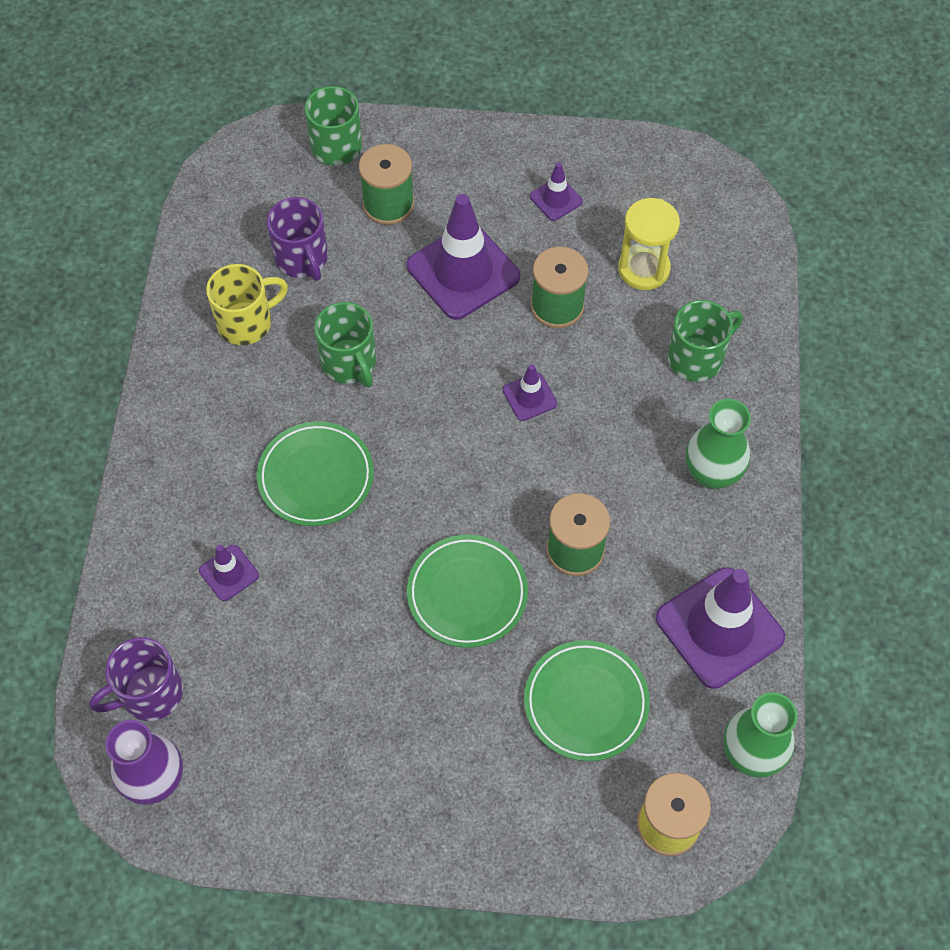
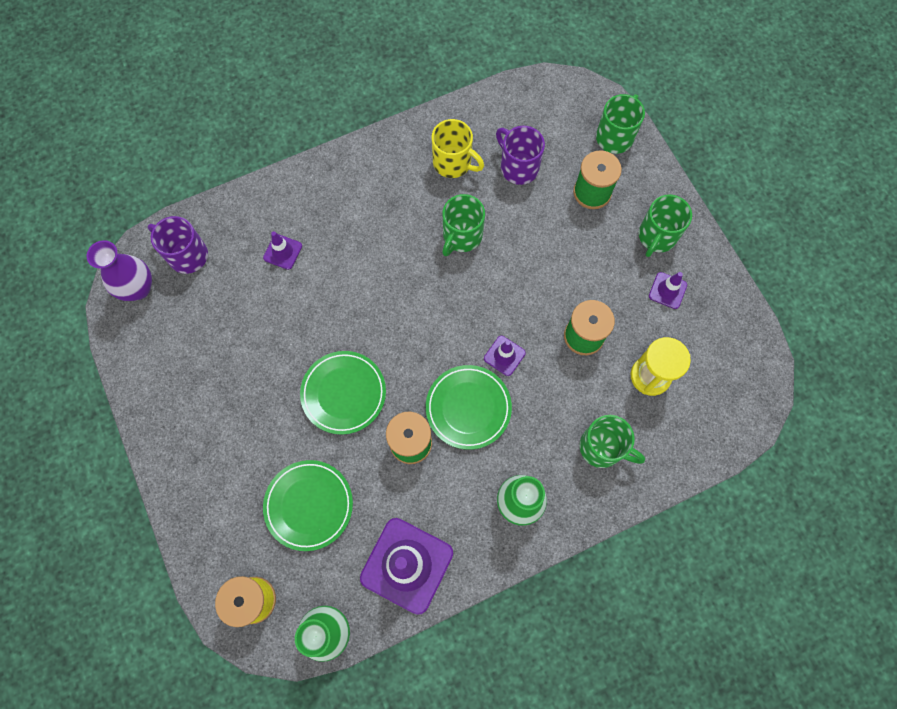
camera: 60 degrees right, 10 degrees up
green plate [257,421,374,526] -> green plate moved to [426,365,512,450]
purple mug [267,197,328,281] -> purple mug turned 105 degrees clockwise [496,126,545,185]
purple traffic cone [407,194,520,320] -> none
none -> green mug [639,194,692,257]

